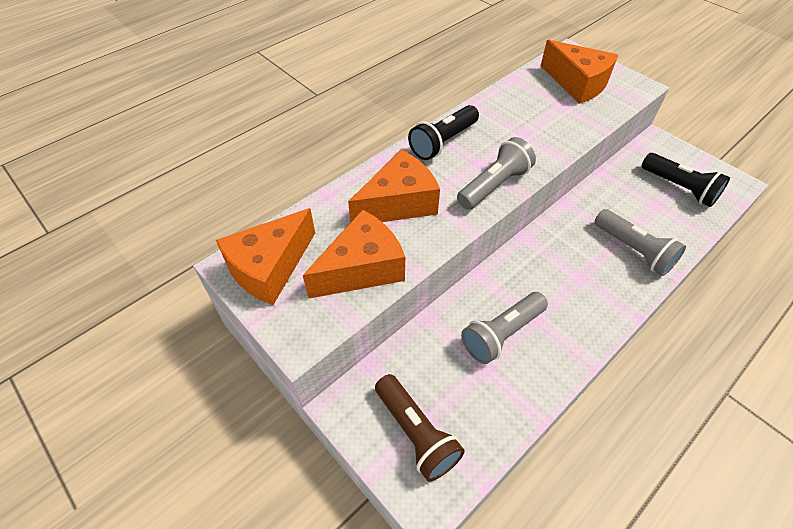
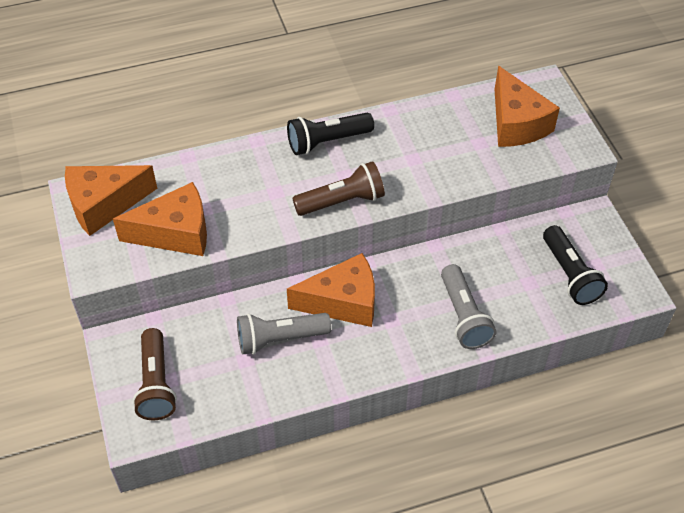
camera: 25 degrees right, 0 degrees up
orange cheese [348,149,440,222] -> orange cheese moved to [287,253,375,327]
grey flashlight [457,137,536,210] -> brown flashlight [292,161,385,216]

